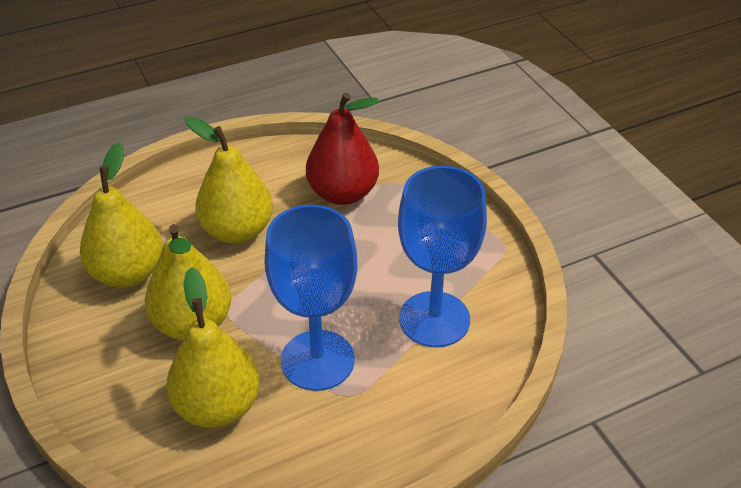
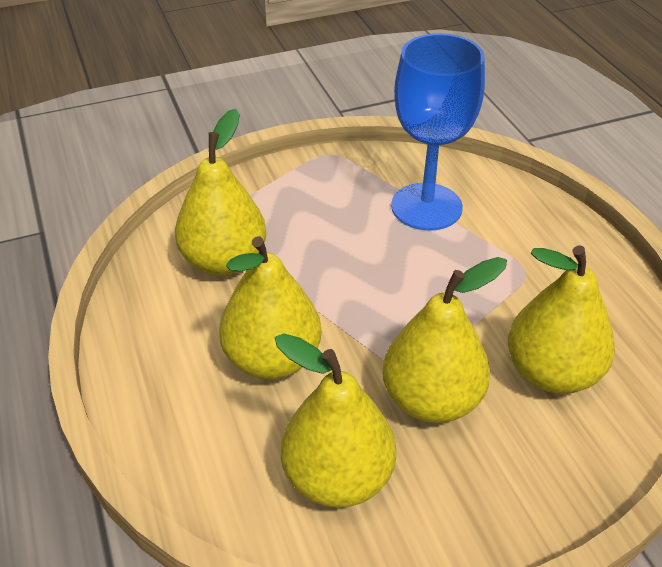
camera: 85 degrees left, 0 degrees up
blue goblet [265,204,357,391] -> none
red pear [306,92,379,205] -> yellow pear [175,109,266,276]

